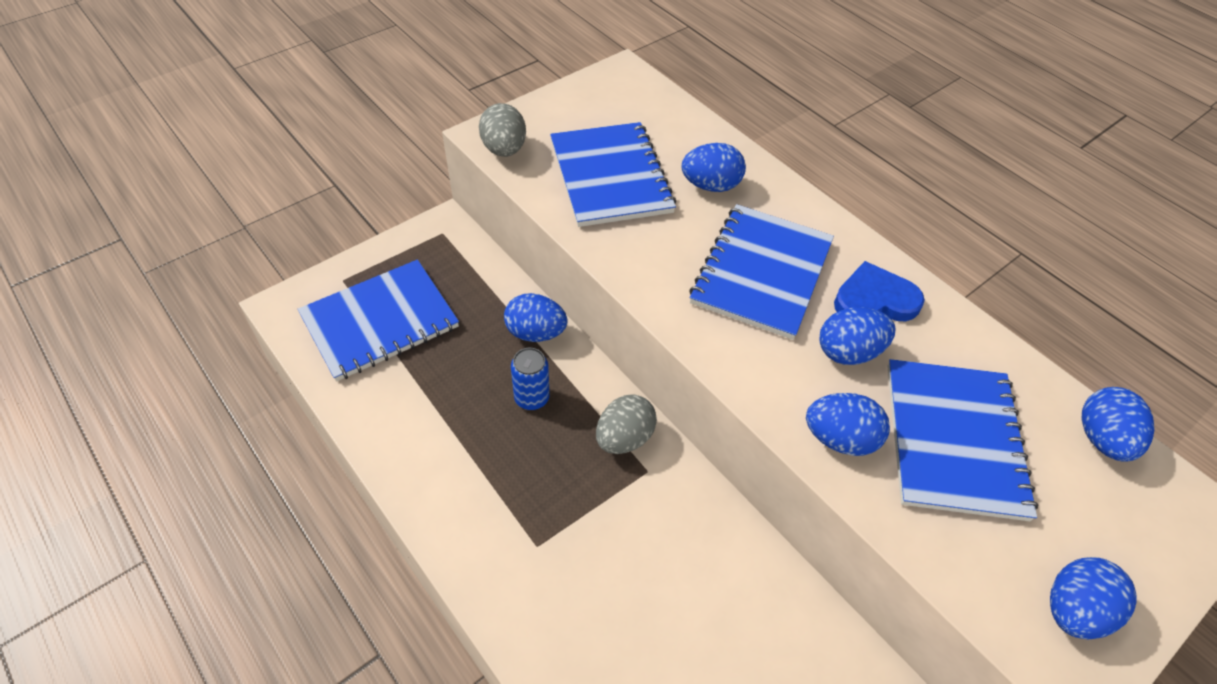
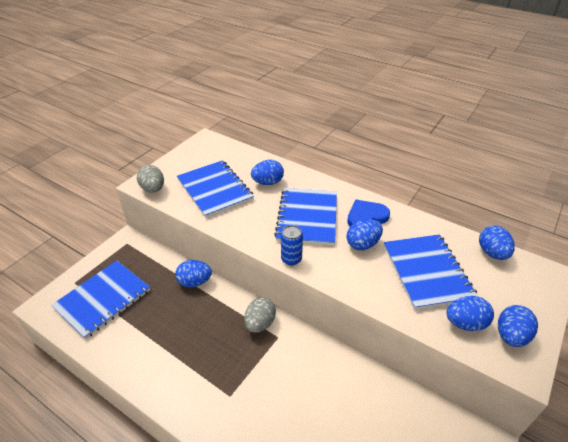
camera: 15 degrees left, 10 degrees down
blue can [511,348,550,410] -> blue can moved to [281,225,303,265]
blue egg [806,393,890,456] -> blue egg moved to [446,296,494,331]

